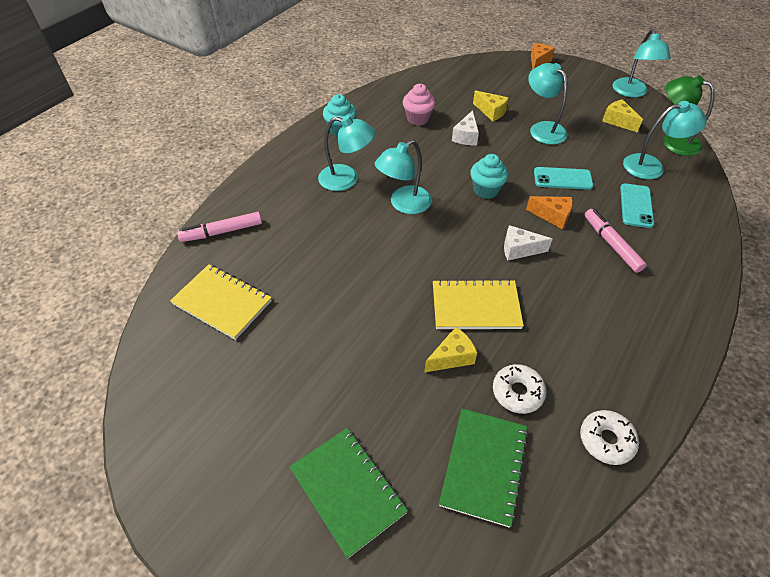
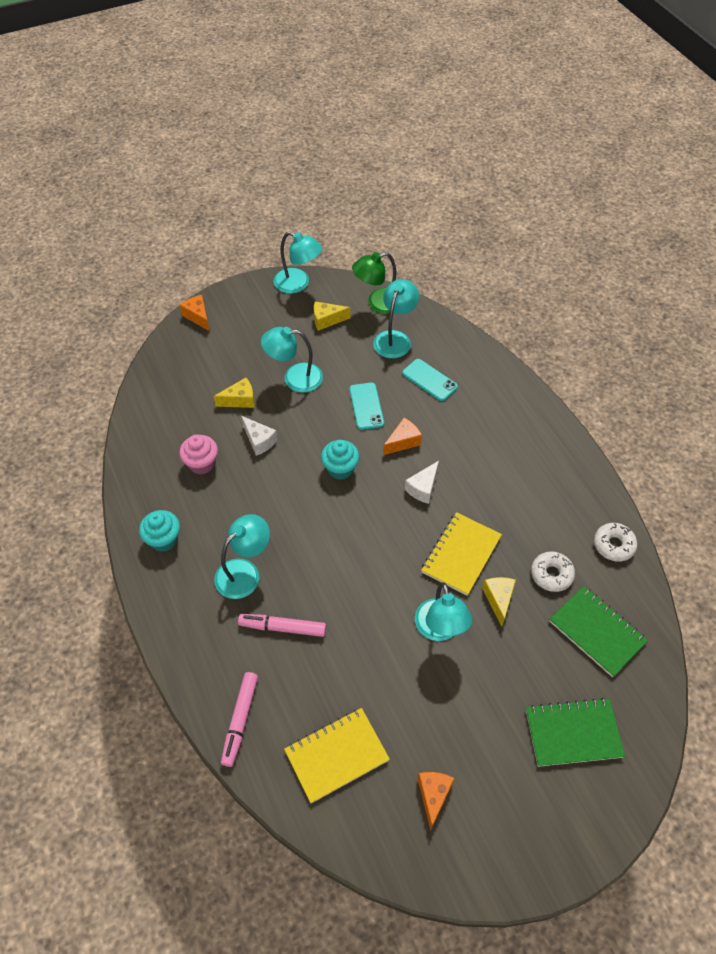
camera: 60 degrees left, 5 degrees up
turquoise lamp [375,140,432,214] -> turquoise lamp moved to [415,582,472,641]
turquoise phone [534,167,593,190] -> turquoise phone turned 45 degrees counterclockwise [349,383,384,430]
pink marker [585,209,647,273] -> pink marker moved to [238,614,326,637]
none -> orange cheese [417,772,454,830]

